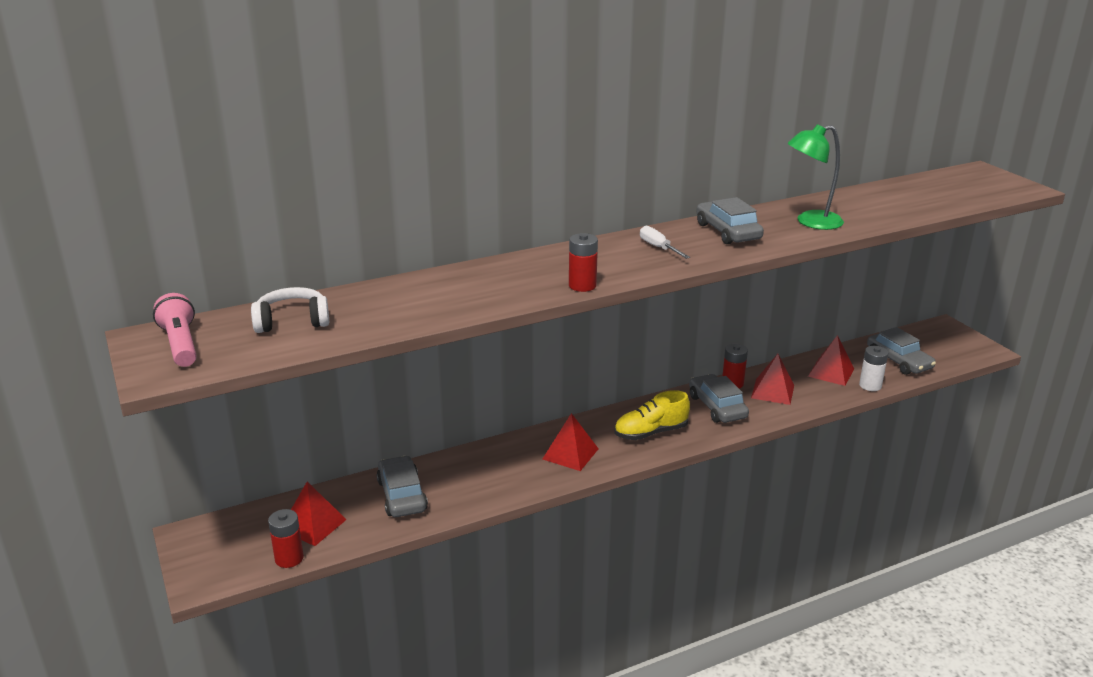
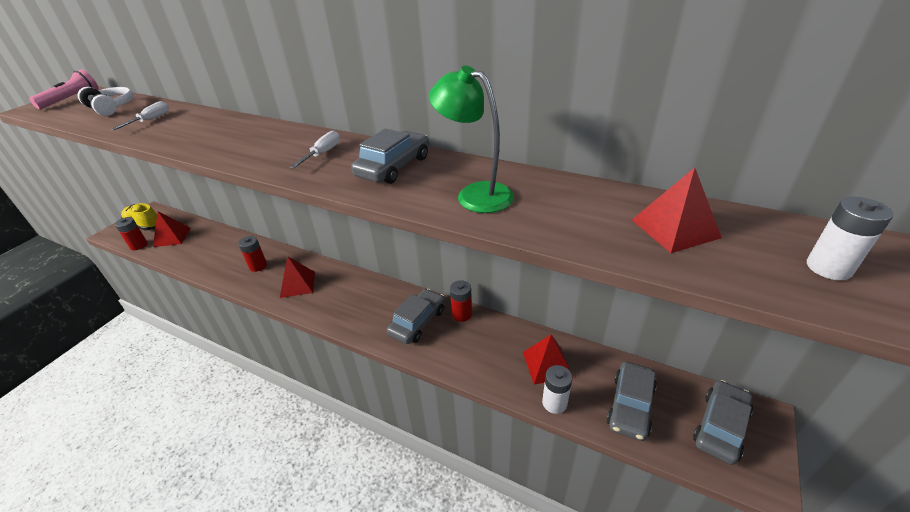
camera: 55 degrees right, 10 degrees up
grey car [377,456,428,517] -> grey car moved to [693,380,753,465]
red battery [569,233,598,292] -> red battery moved to [238,236,267,272]
yellow shoe [614,390,690,440] -> yellow shoe moved to [121,203,157,231]
red pyramid [751,354,794,405] -> red pyramid moved to [632,167,722,253]
none -> white screwdriver [111,101,169,130]
none -> white battery [807,197,893,280]

